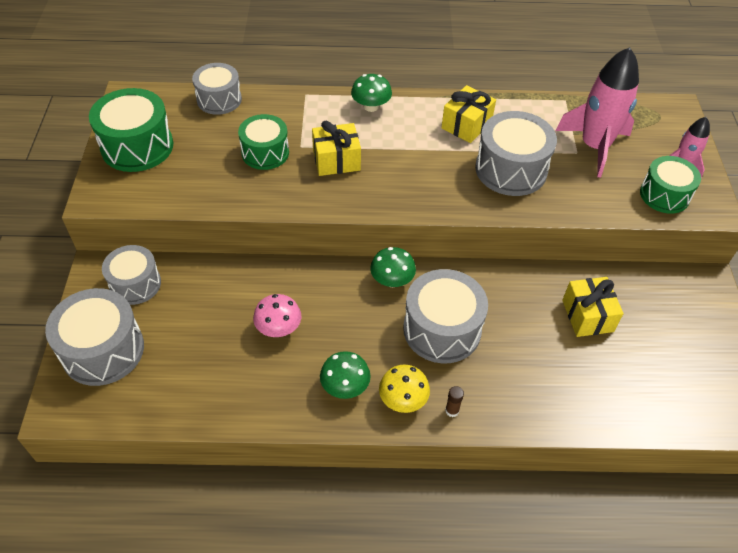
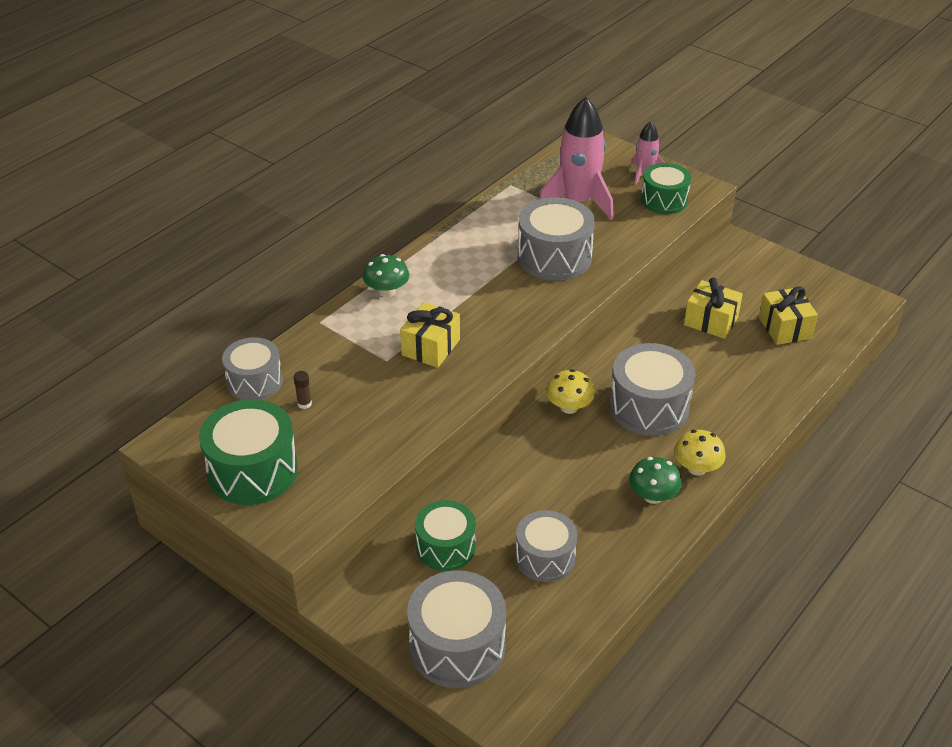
camera: 50 degrees left, 10 degrees down
grey drum [102,245,161,305] -> grey drum moved to [515,510,577,582]
green drum [238,114,289,170] -> green drum moved to [415,500,476,571]
pink mushroom [253,294,301,337] -> none
green mushroom [370,247,416,287] -> yellow mushroom [546,369,595,414]
yellow gift [441,85,496,143] -> yellow gift moved to [759,286,818,345]
brown glue stick [445,386,464,417] -> brown glue stick moved to [294,371,312,409]

